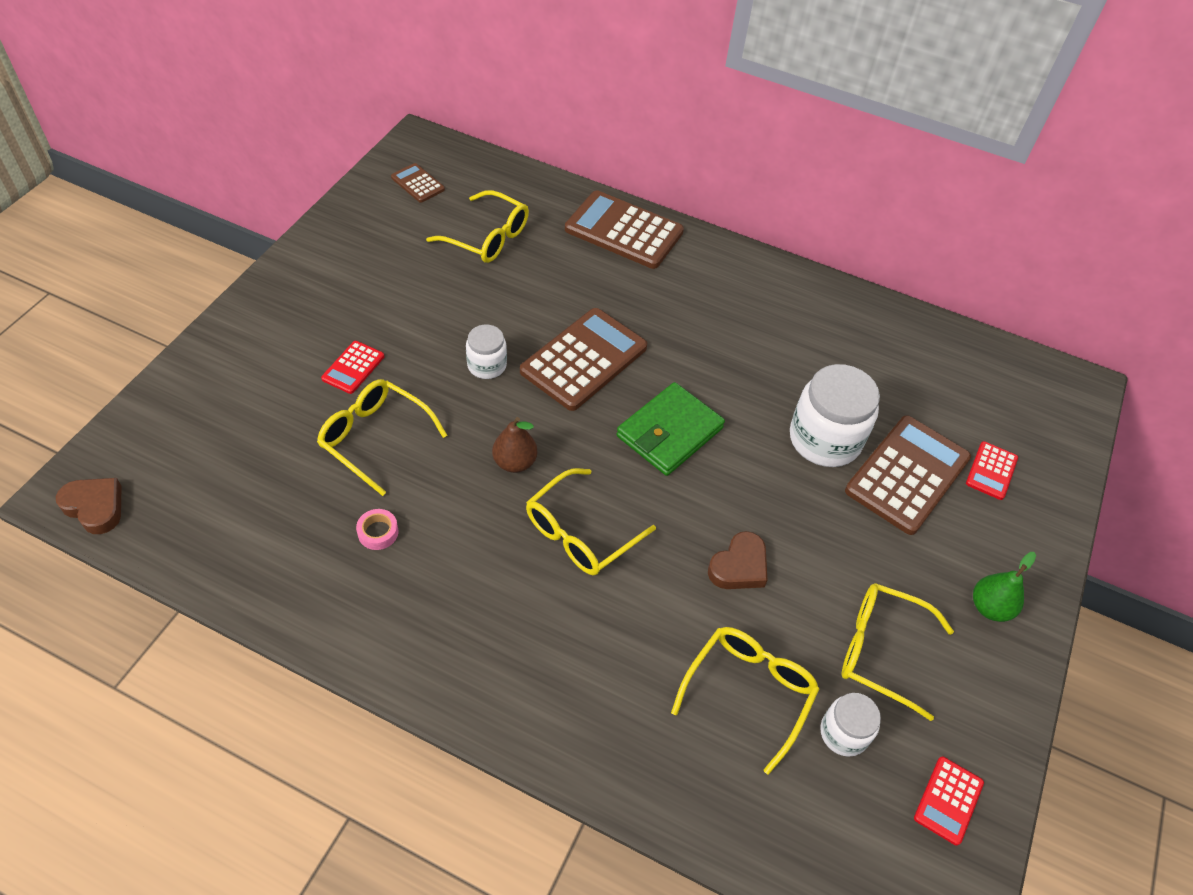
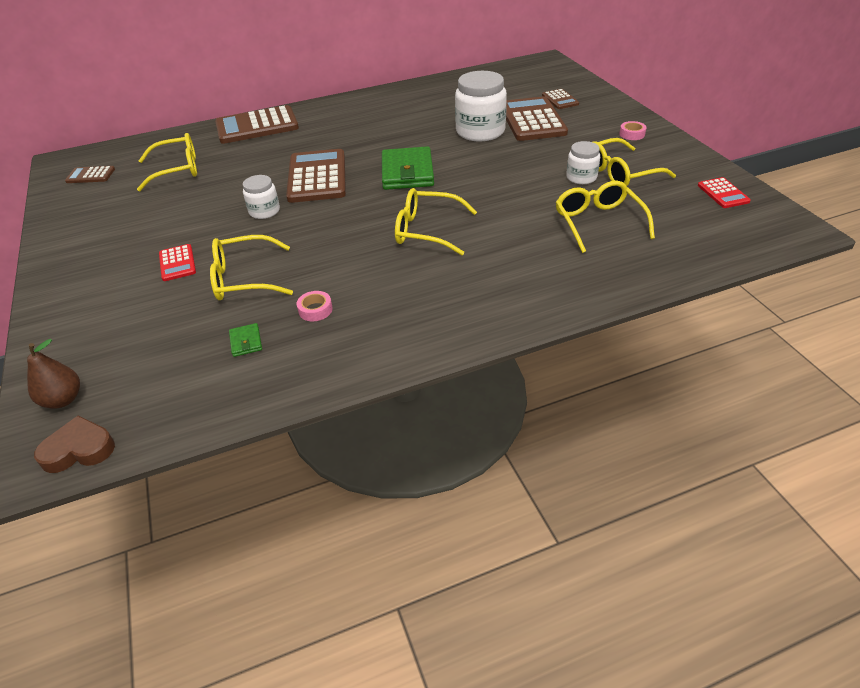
camera: 40 degrees left, 10 degrees down
brown pear [492,417,537,473] -> brown pear moved to [27,339,80,409]
yellow glasses [526,468,656,575] -> yellow glasses turned 105 degrees clockwise [395,188,477,255]
brown heart [708,531,767,589] -> none
white jar [820,693,881,757] -> white jar moved to [566,141,600,184]
red calculator [966,441,1018,500] -> brown calculator [542,89,579,109]
green pear [973,552,1036,622] -> pink tape [619,121,647,140]
none -> green wallet [229,323,262,357]

